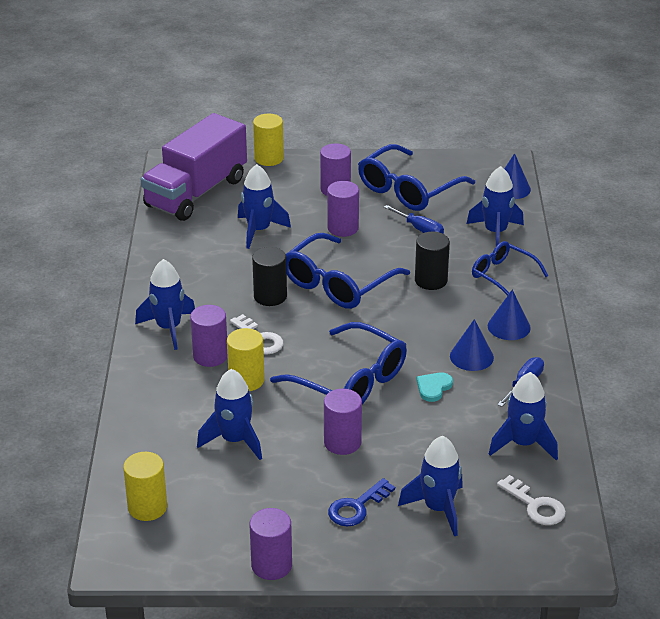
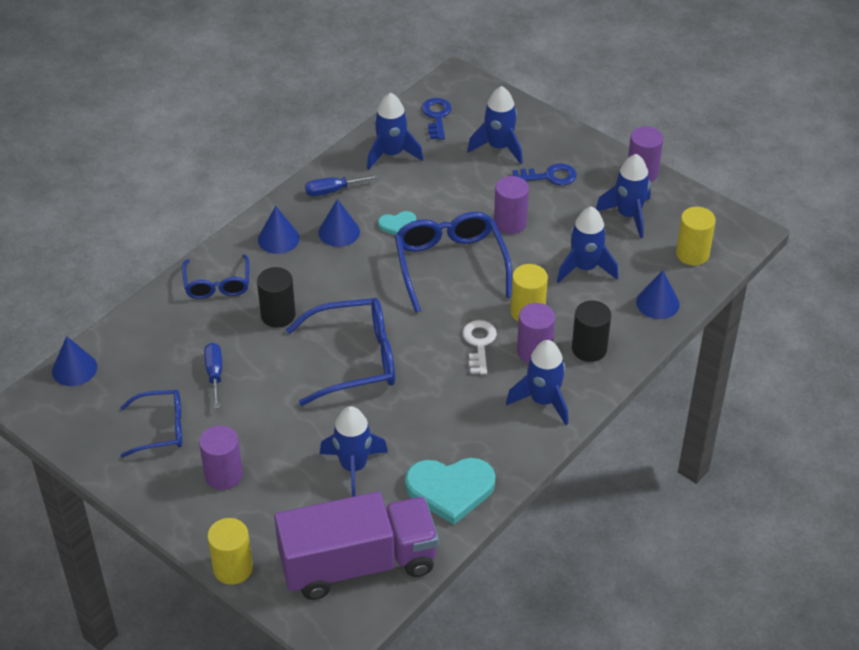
camera: 140 degrees left, 10 degrees up
black cylinder [252,247,287,306] -> black cylinder moved to [572,301,611,362]
purple cylinder [327,181,359,237] -> none
blue glasses [358,144,475,211] -> blue glasses [120,390,182,458], size x0.61
blue rocket [467,166,524,246] -> blue rocket moved to [596,154,651,238]
white key [497,475,566,525] -> blue key [422,98,452,140]
none -> turquoise heart [405,458,496,525]
none -> blue cone [636,270,680,319]

